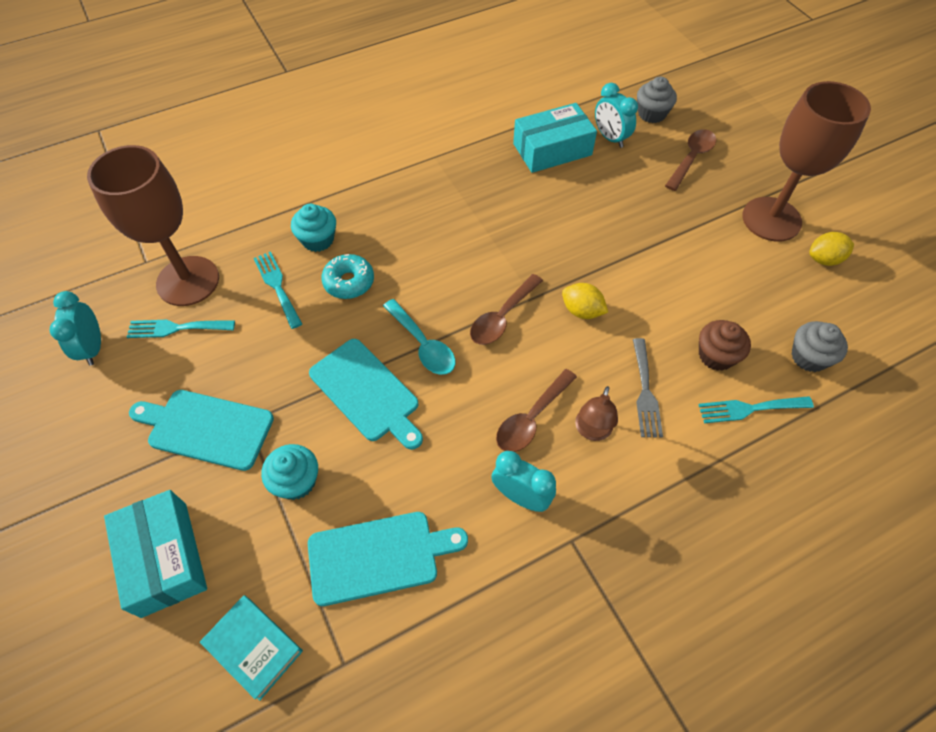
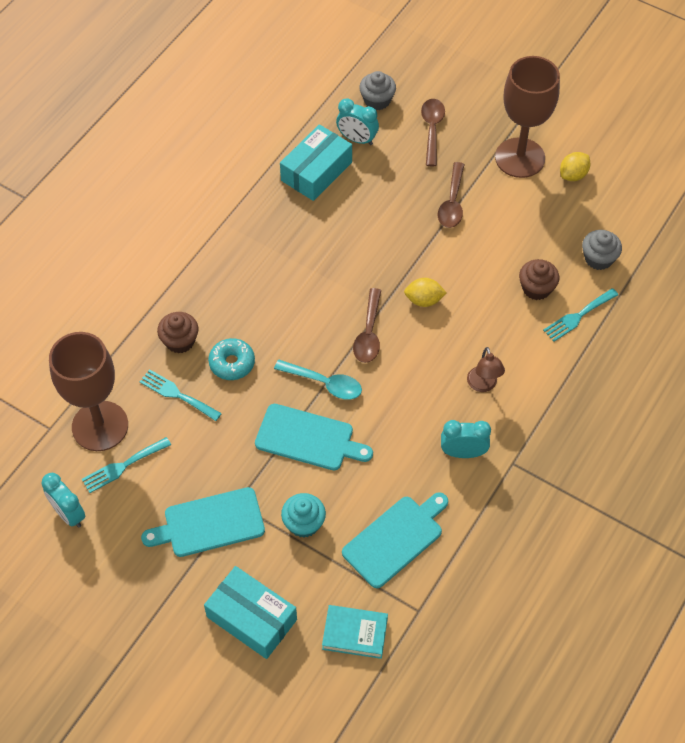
camera: 30 degrees left, 0 degrees up
turquoise cupcake [291,204,336,252] -> brown cupcake [157,312,199,353]
brown spoon [496,369,577,452] -> brown spoon moved to [438,162,465,228]
grey fork [633,338,663,437] -> none

